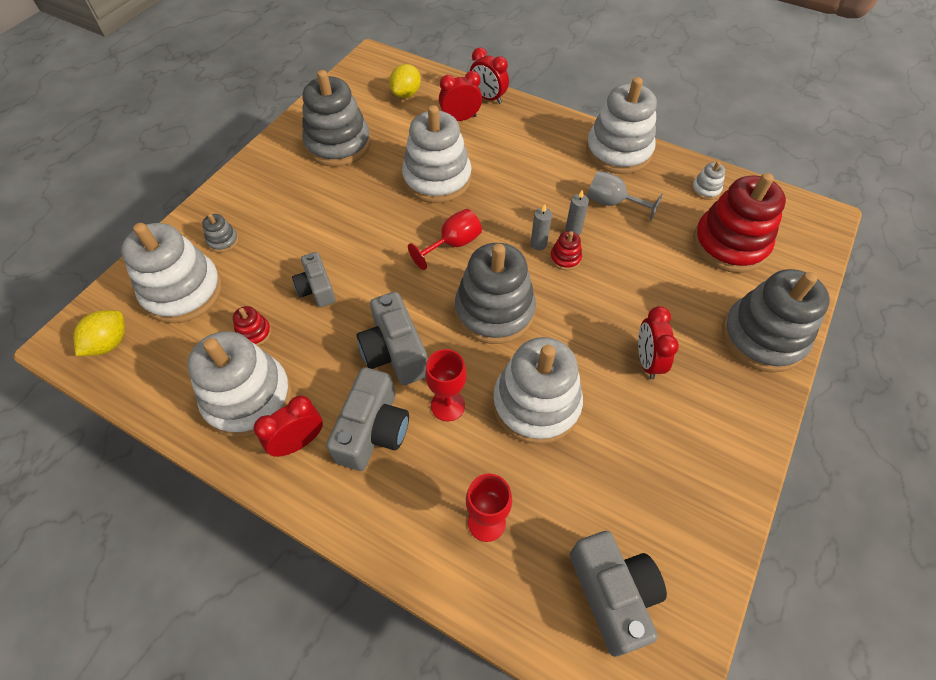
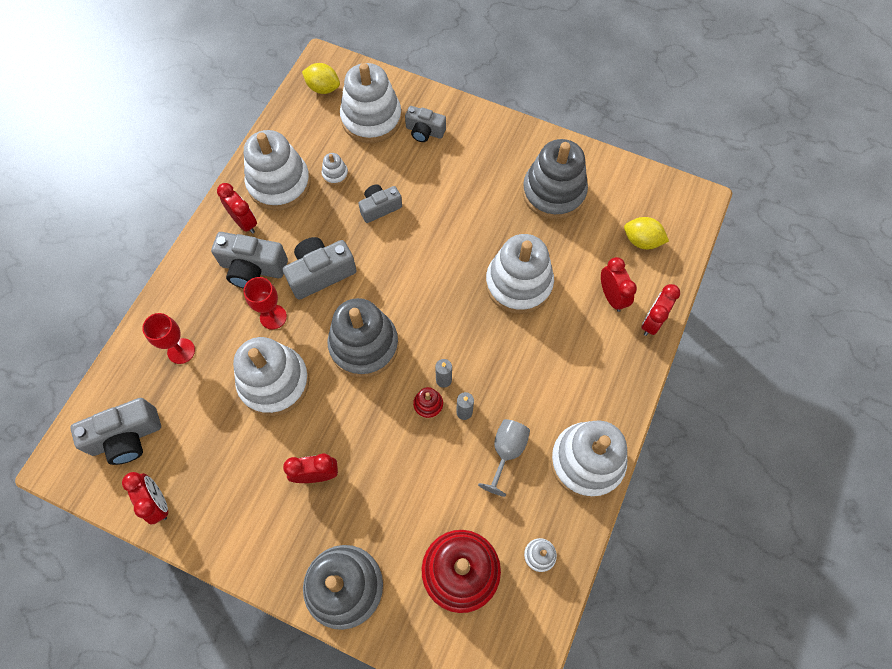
camera: 85 degrees right, 10 degrees up
grey stacking toy [202,214,239,253] -> grey camera [405,106,446,142]
red stacking toy [233,306,271,346] -> white stacking toy [322,153,348,185]
red goblet [408,209,482,270] -> none
none -> red clock [122,472,168,524]

